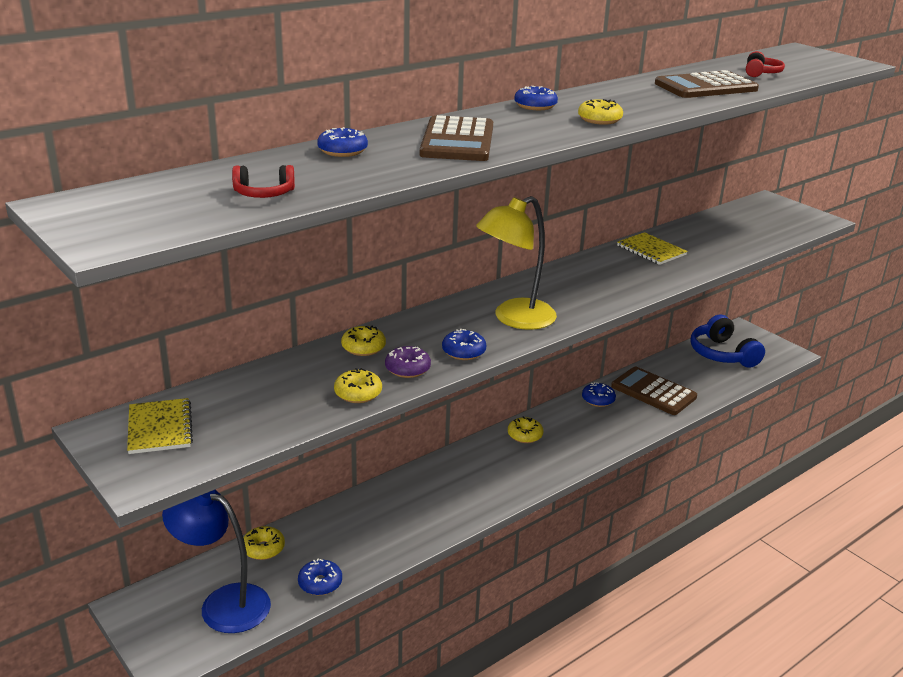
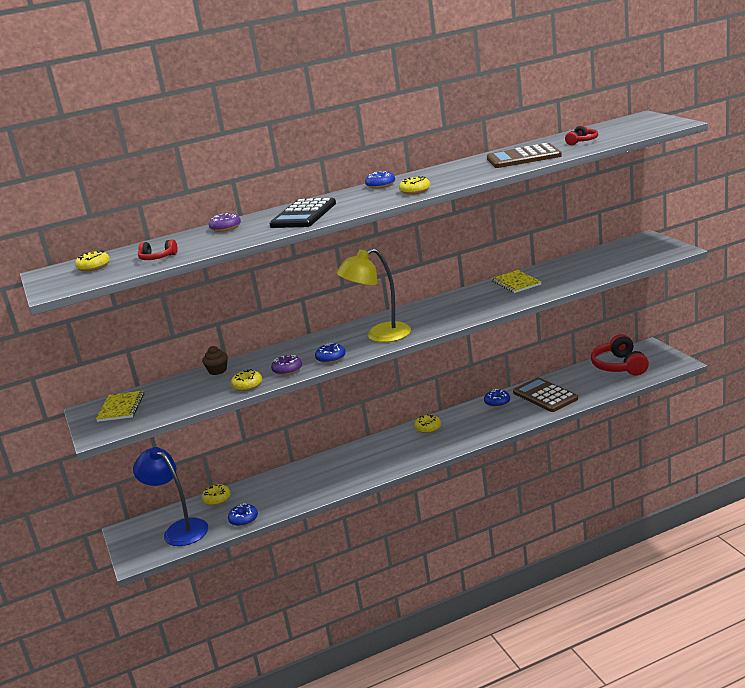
camera: 20 degrees right, 5 degrees down
blue donut [317,127,368,157] -> purple donut [209,213,241,232]
yellow donut [341,326,386,356] -> yellow donut moved to [75,250,110,272]
brown calculator [420,115,493,161] -> black calculator [269,198,336,228]
blue headphones [690,315,765,368] -> red headphones [591,334,649,376]
none -> brown cupcake [202,346,228,375]

